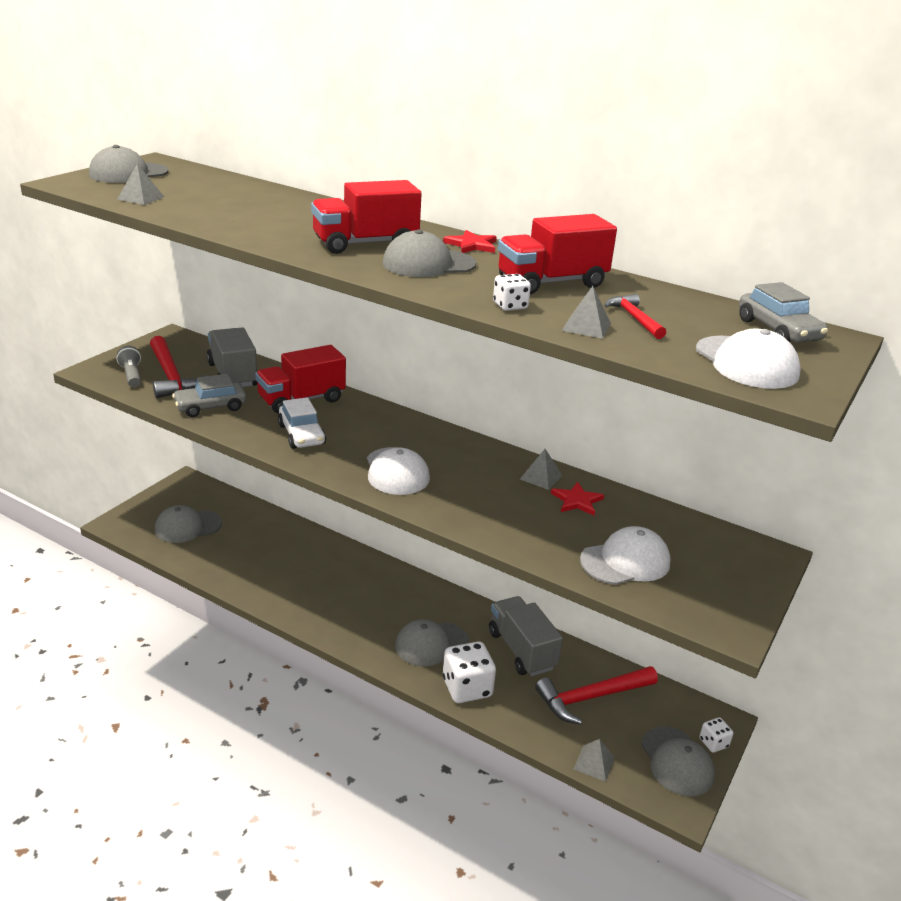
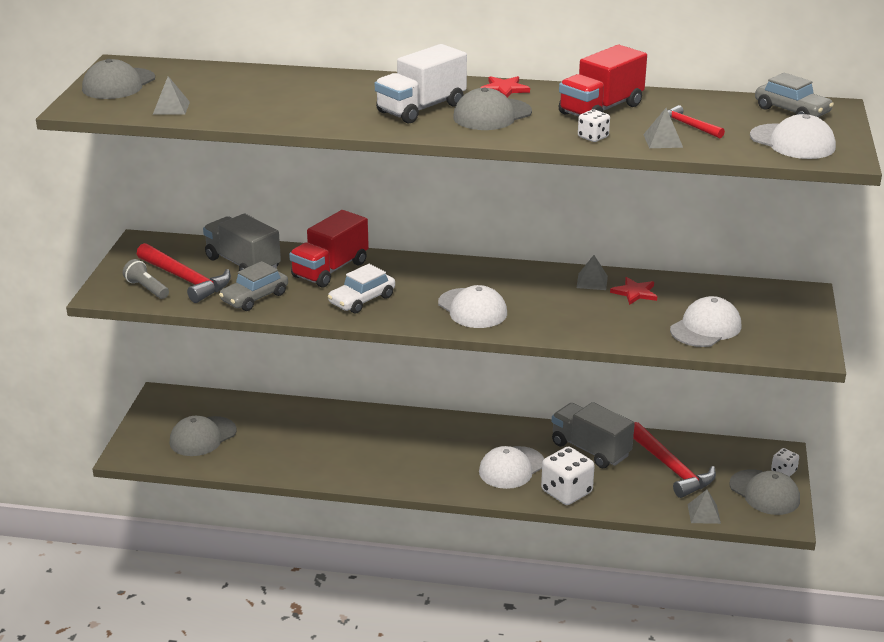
camera: 20 degrees left, 0 degrees up
white car [278,397,326,449] -> white car turned 90 degrees clockwise [328,264,395,314]
red truck [311,180,422,254] -> white truck [375,44,467,123]
grey cap [395,619,469,666] -> white cap [479,446,544,489]
red hammer [535,666,658,725] -> red hammer turned 75 degrees counterclockwise [633,422,716,498]

